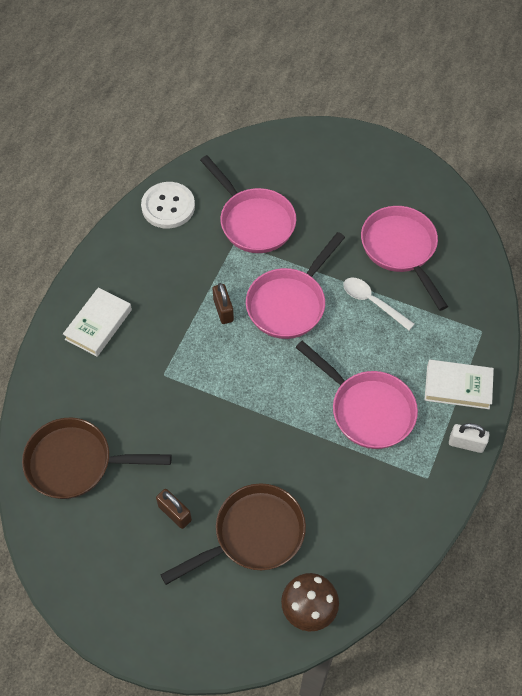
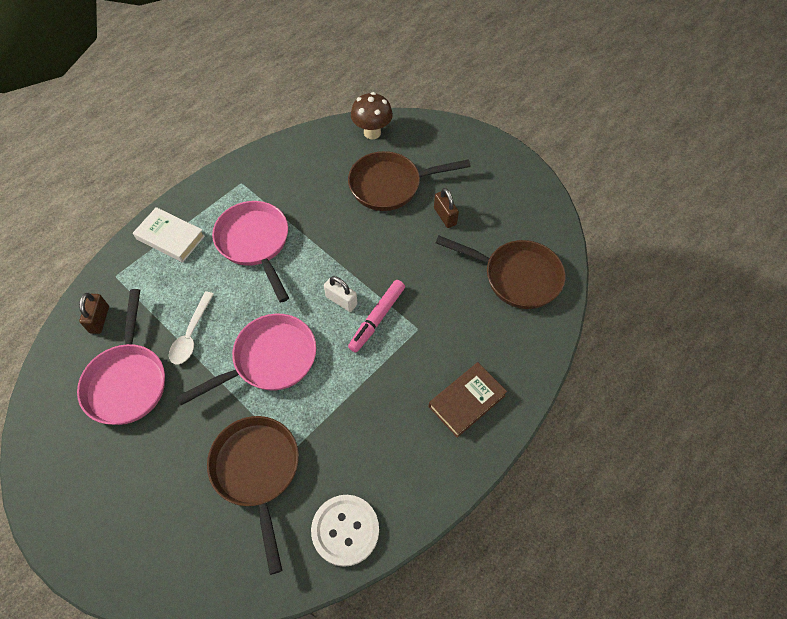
camera: 160 degrees left, 0 degrees up
white book [63,288,132,357] -> brown book [429,362,507,438]
pink pan [200,155,296,253] -> brown pan [207,416,299,575]
brown padlock [213,283,234,324] -> brown padlock moved to [79,293,109,334]
white spoon [343,278,414,330] -> white spoon turned 45 degrees clockwise [169,292,214,364]
white padlock [449,423,489,453] -> white padlock moved to [324,276,358,312]
none -> pink marker [348,280,405,352]

